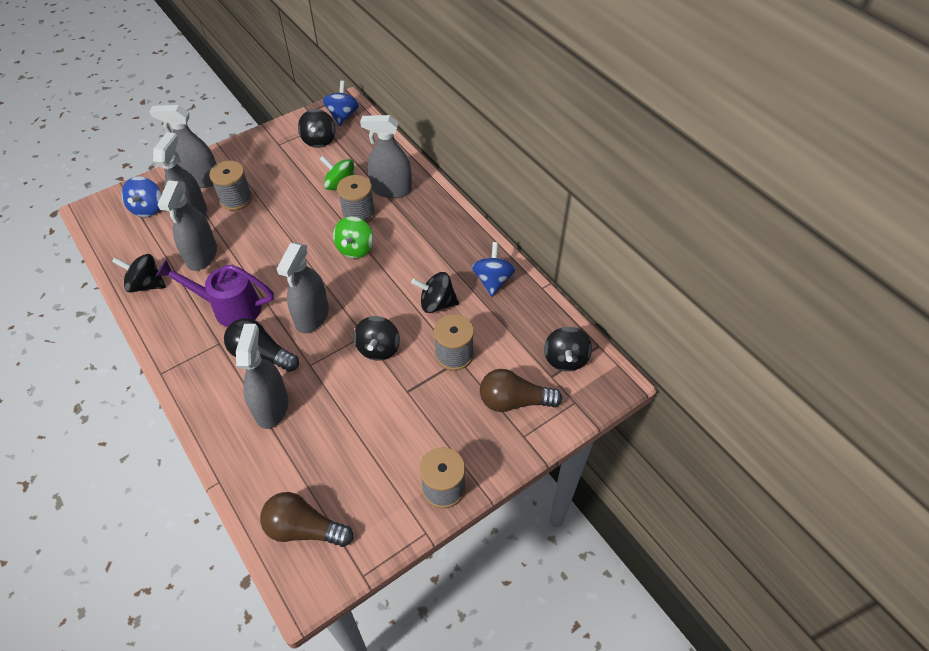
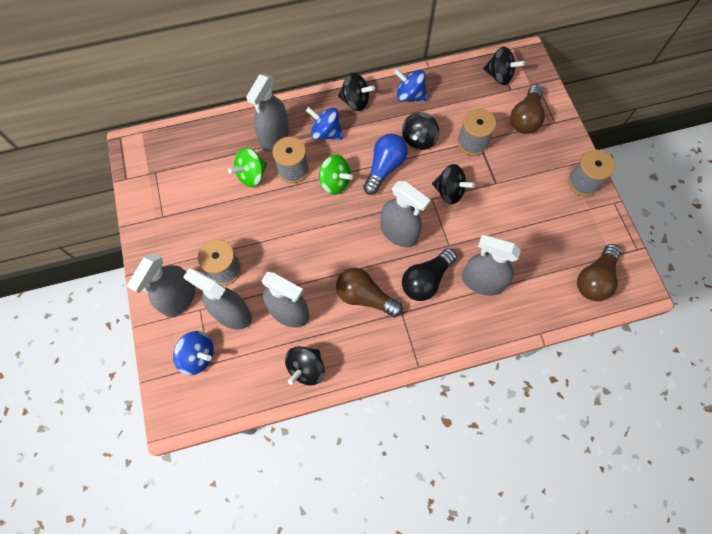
camera: 70 degrees left, 15 degrees up
purple watering can [156,260,274,327] -> brown light bulb [336,268,403,317]
black spinning top [298,109,335,148] -> black spinning top moved to [338,73,375,111]
blue spinning top [323,81,359,126] -> blue spinning top moved to [306,107,343,140]
none -> blue light bulb [363,134,408,195]

